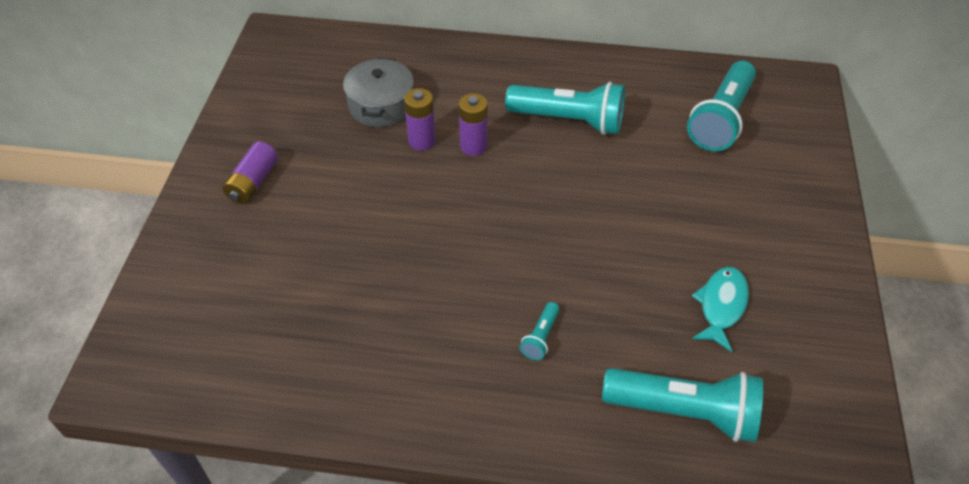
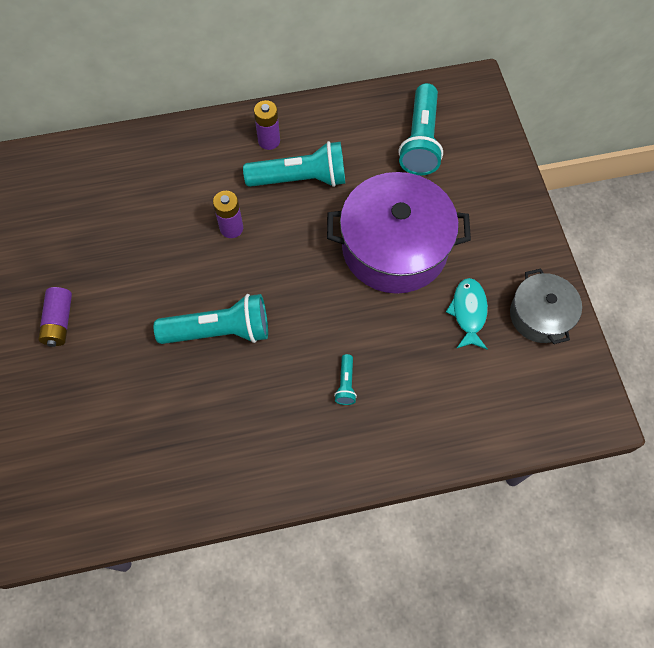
camera: 20 degrees left, 15 degrees up
grey pot [343,58,414,127] -> grey pot moved to [510,269,582,344]
purple battery [404,88,435,151] -> purple battery moved to [254,100,280,150]
turquoise flashlight [602,368,763,442] -> turquoise flashlight moved to [154,294,268,344]
none -> purple pot [327,172,471,294]

